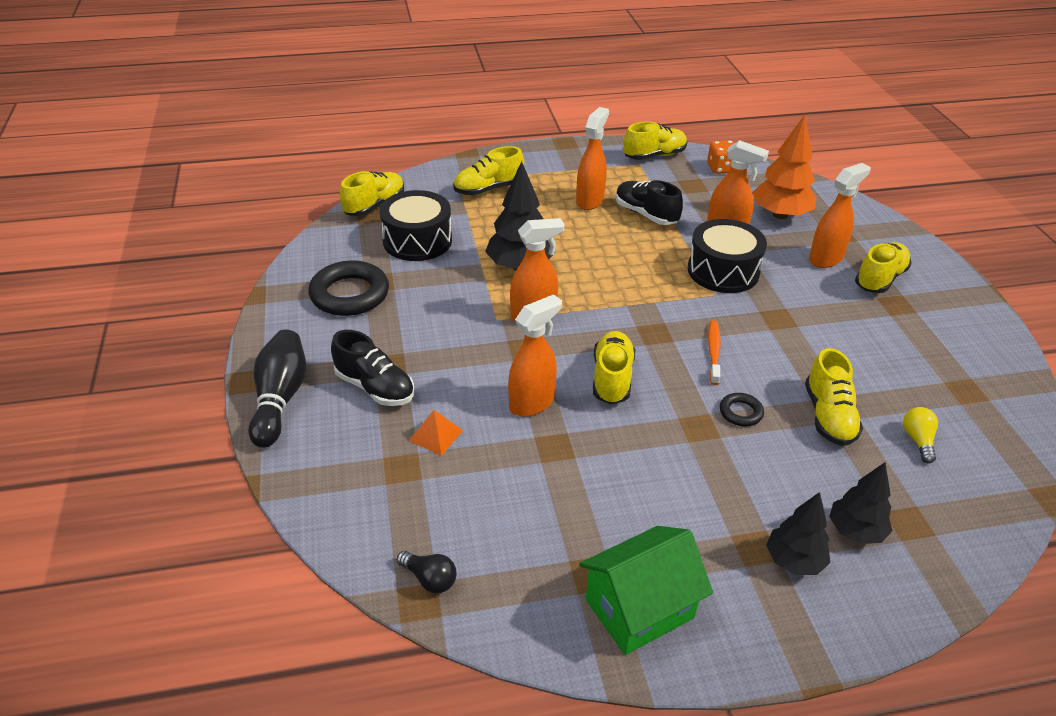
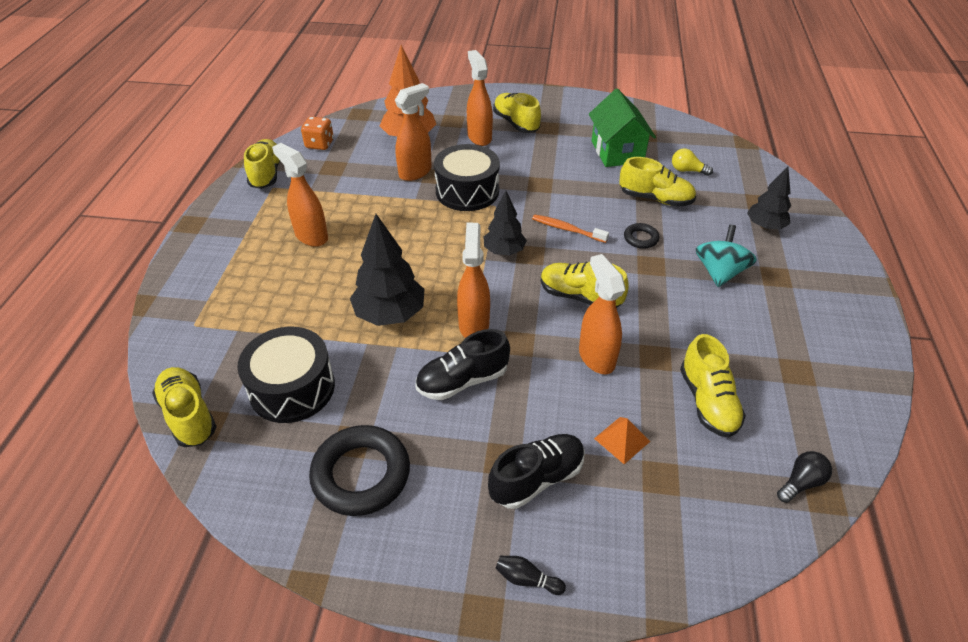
camera: 70 degrees left, 5 degrees up
black bowling pin [248,330,306,448] -> black bowling pin [495,556,566,595], size x0.44
yellow shoe [454,146,524,195] -> yellow shoe moved to [680,334,746,438]
green house [579,526,713,655] -> green house moved to [589,88,656,167]
black shoe [616,180,683,225] -> black shoe moved to [415,329,510,400]
black tree [766,492,830,575] -> black tree moved to [484,191,527,255]
none -> turquoise spinning top [696,225,757,287]

